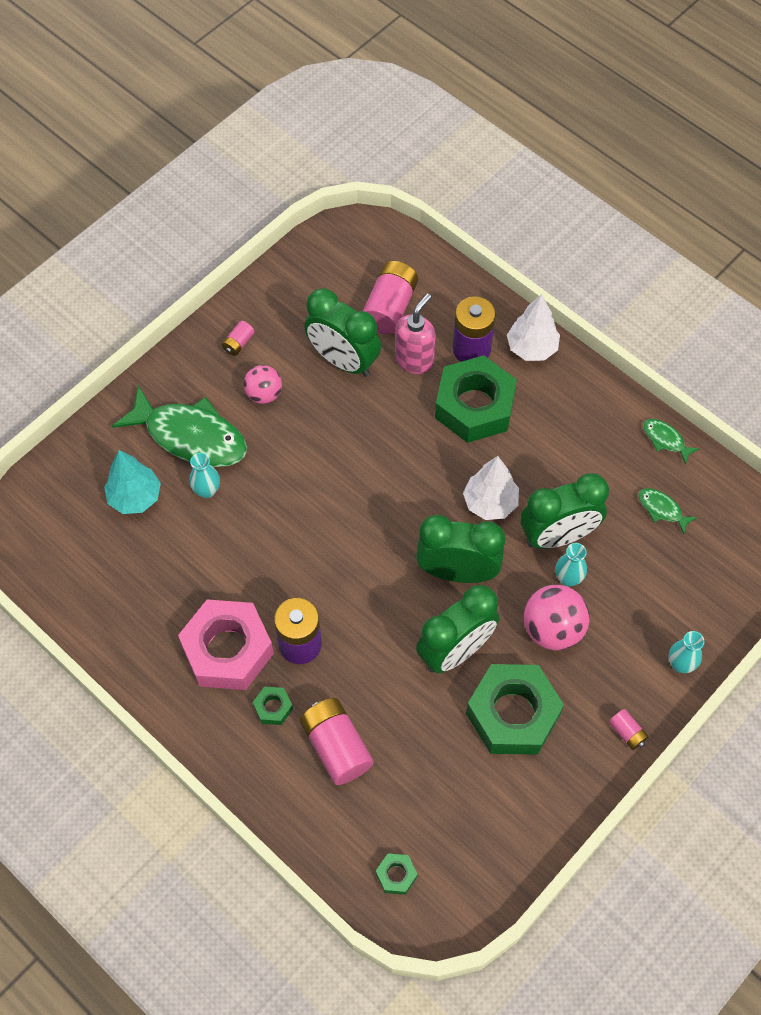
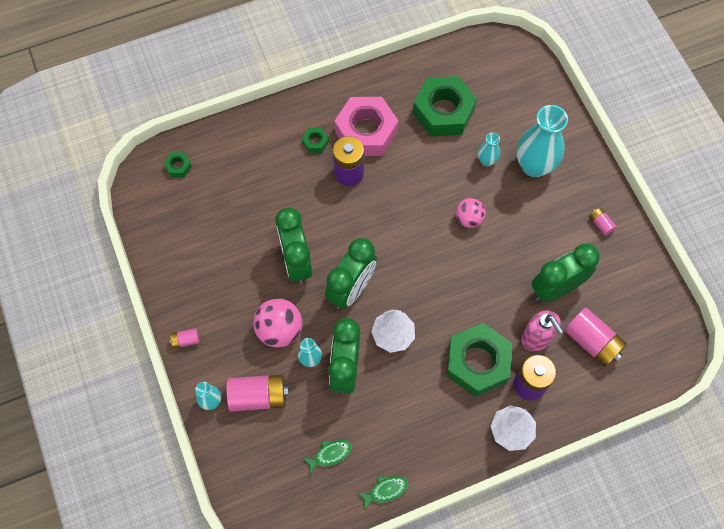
camera: 115 degrees right, 5 degrees up
turquoise tree [104,450,161,514] -> none
green fish [112,385,247,467] -> turquoise vase [517,105,568,177]
pink ball [243,365,282,404] -> pink ball moved to [456,198,486,228]
pink battery [300,698,374,785] -> pink battery moved to [226,374,289,412]
green nut [466,664,564,755] -> green nut moved to [413,76,477,137]

